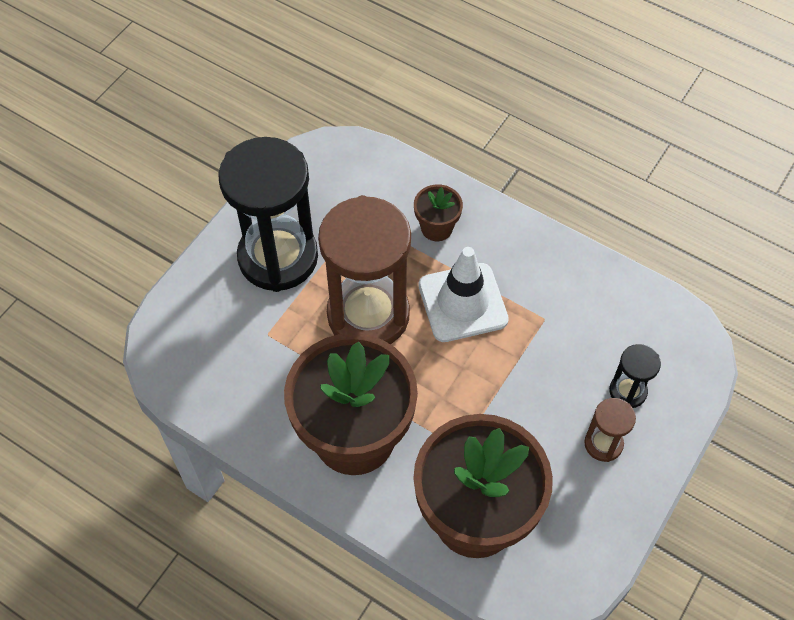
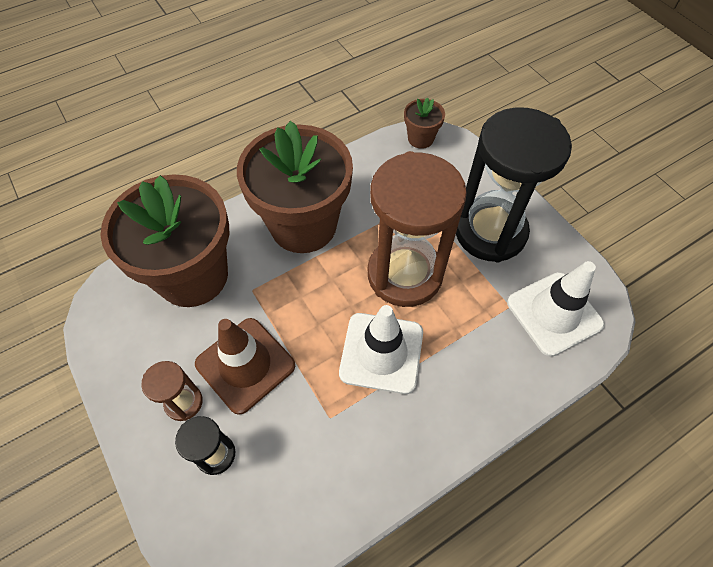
camera: 115 degrees right, 0 degrees up
brown flower pot [414,184,463,241] -> brown flower pot moved to [404,98,445,149]
none -> brown traffic cone [195,318,295,415]
none -> white traffic cone [507,261,605,357]

